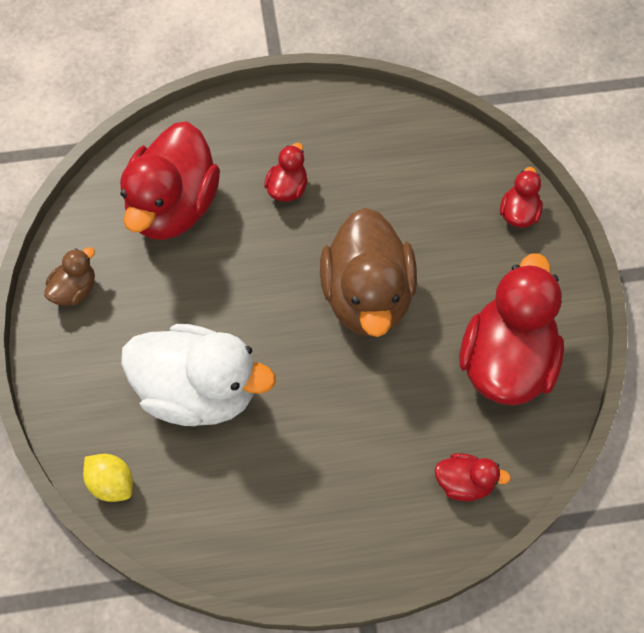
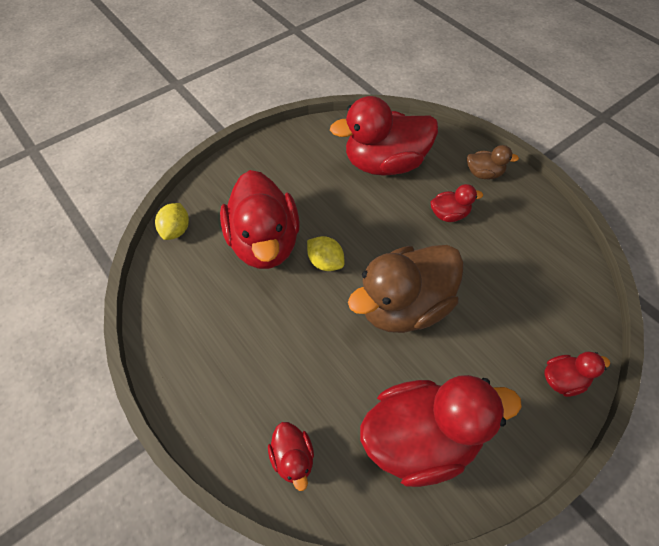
camera: 60 degrees right, 5 degrees down
brown duck [44,247,95,306] -> brown duck moved to [467,145,519,179]
white duck [121,324,276,426] -> red duck [220,170,300,269]
none -> yellow lemon [307,236,344,271]

